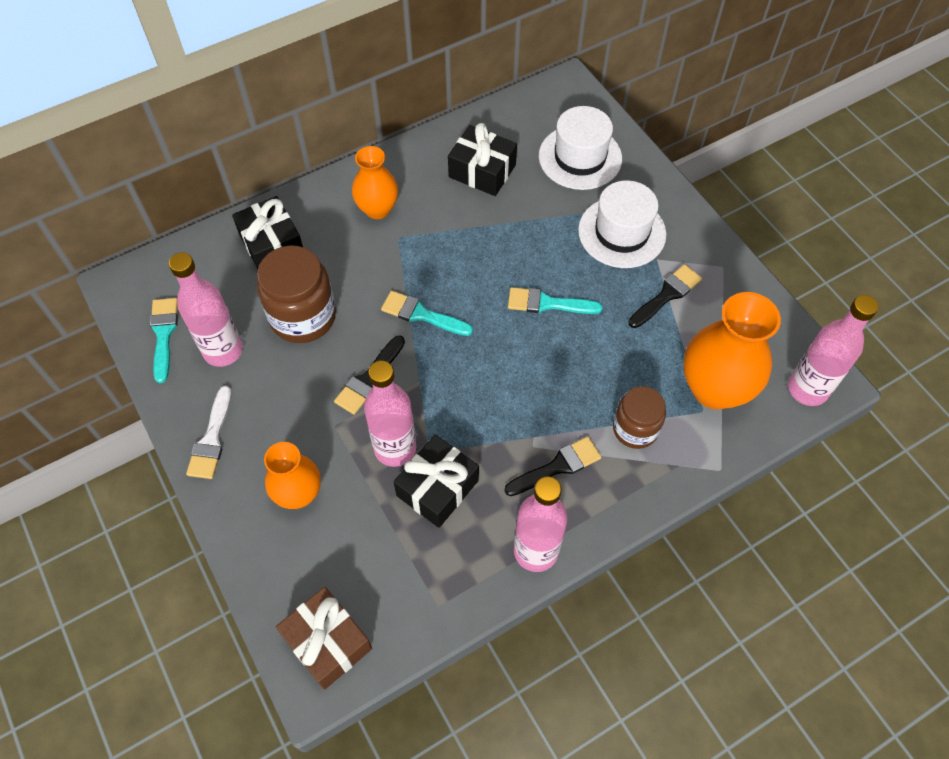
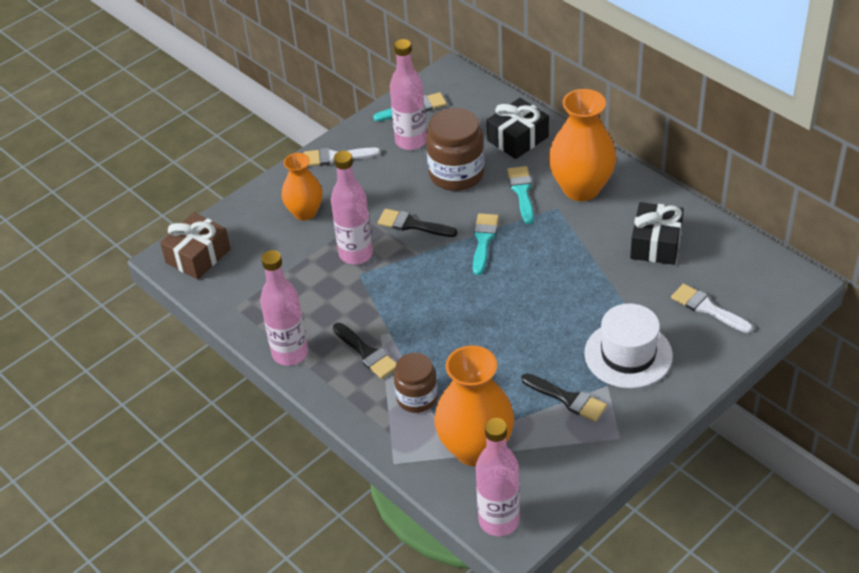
camera: 80 degrees right, 15 degrees down
orange vase [352,146,398,219] -> orange vase [549,89,616,201], size x1.62
black gift [394,434,479,528] -> none
turquoise brush [508,287,603,314] -> turquoise brush moved to [507,166,534,224]
white hat [539,106,622,190] -> white brush [671,284,753,333]

